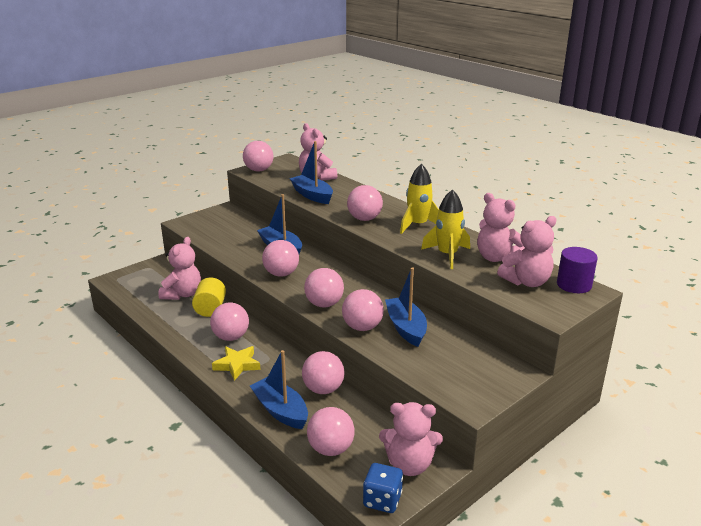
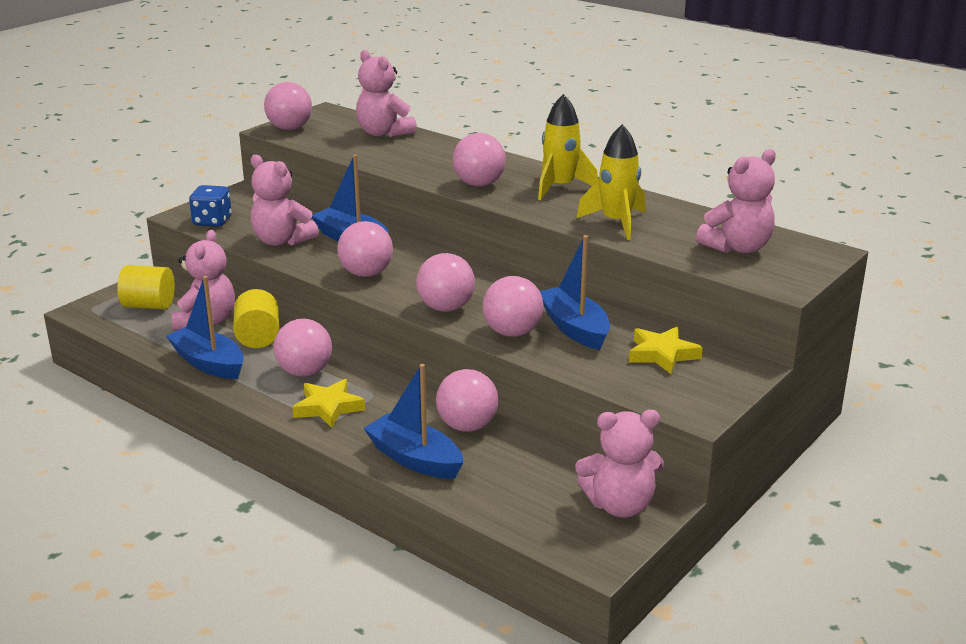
camera: 10 degrees left, 0 degrees up
blue boat [289,141,333,204] -> blue boat moved to [166,276,244,379]
pink ball [307,407,355,456] -> none
blue dice [363,463,403,513] -> blue dice moved to [189,185,232,227]
pink teddy bear [477,193,525,262] -> pink teddy bear moved to [251,155,319,246]
purple cylinder [557,247,598,293] -> none
none -> yellow cylinder [117,265,175,310]
none -> yellow star [629,327,703,375]

